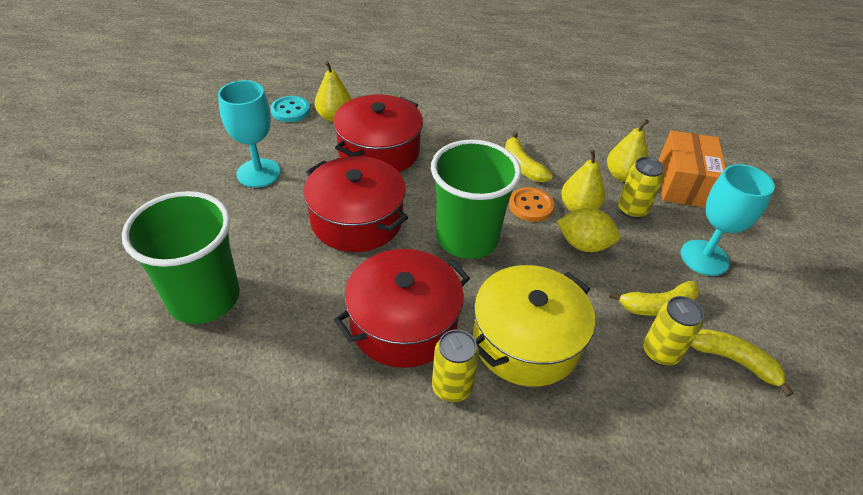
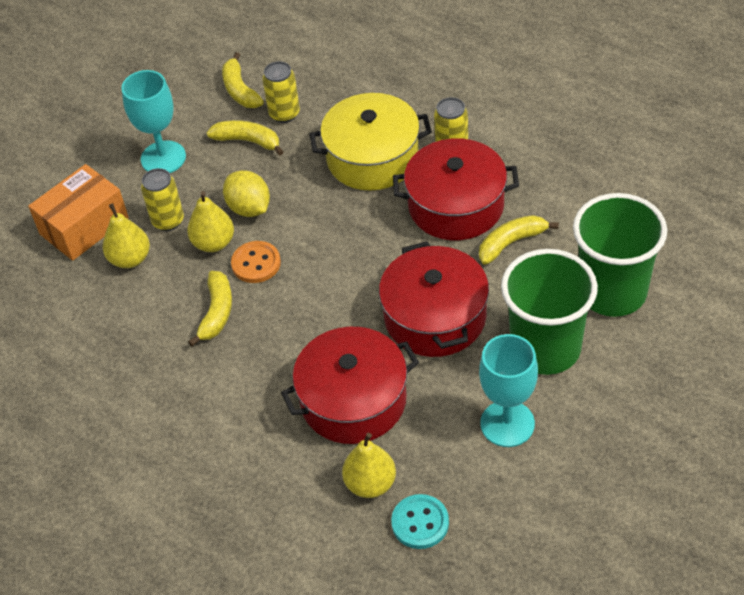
camera: 140 degrees left, 5 degrees up
green cup [431,140,521,259] -> green cup moved to [501,249,598,375]
none -> yellow banana [479,215,559,265]

